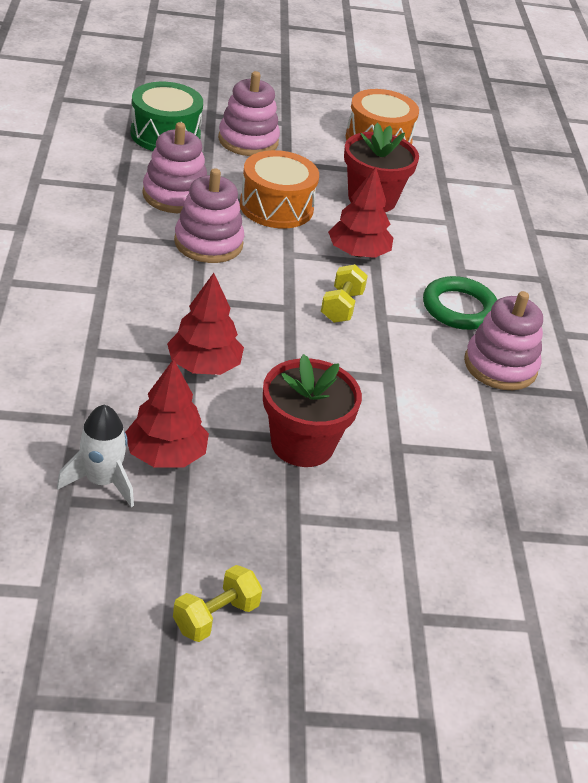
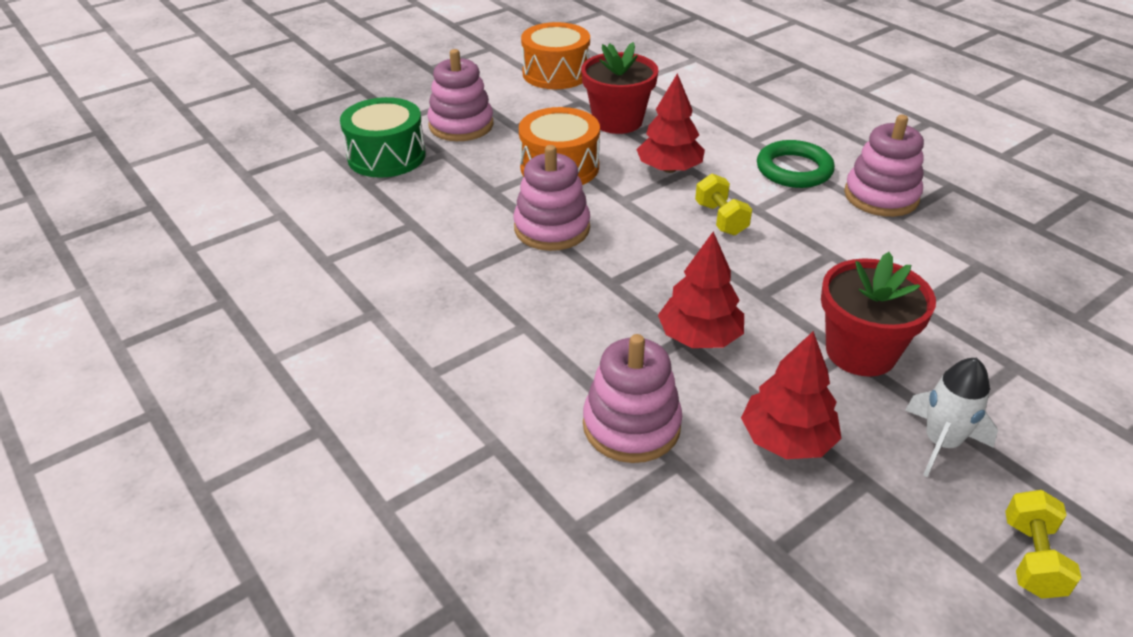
camera: 30 degrees left, 0 degrees up
white rocket [57,405,134,507] -> white rocket moved to [905,358,998,477]
pink stacking toy [142,122,207,213] -> pink stacking toy moved to [583,334,682,463]

